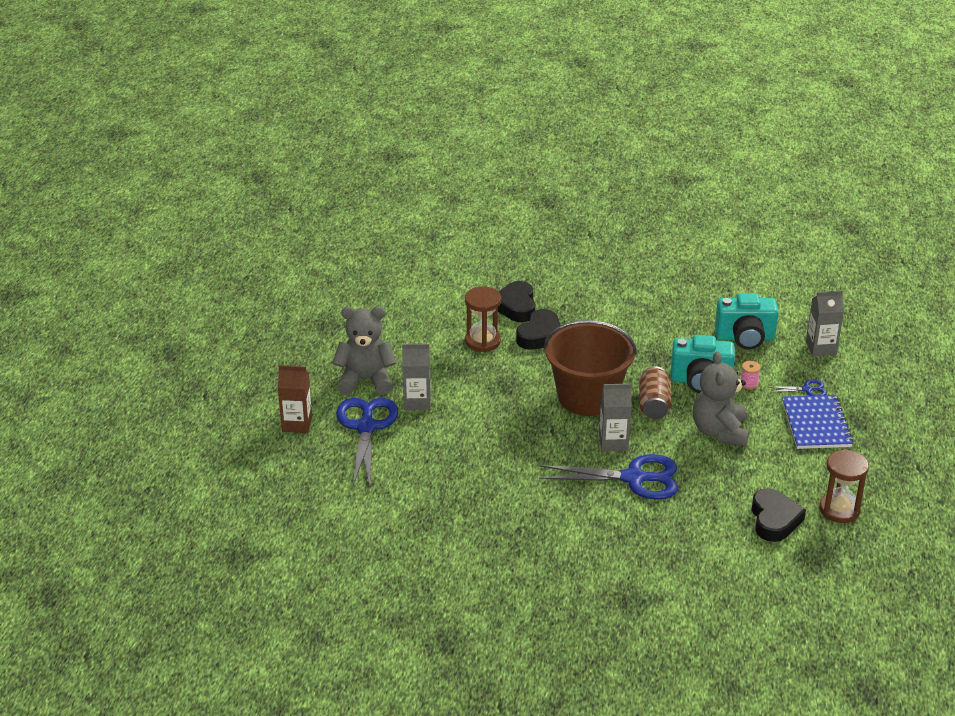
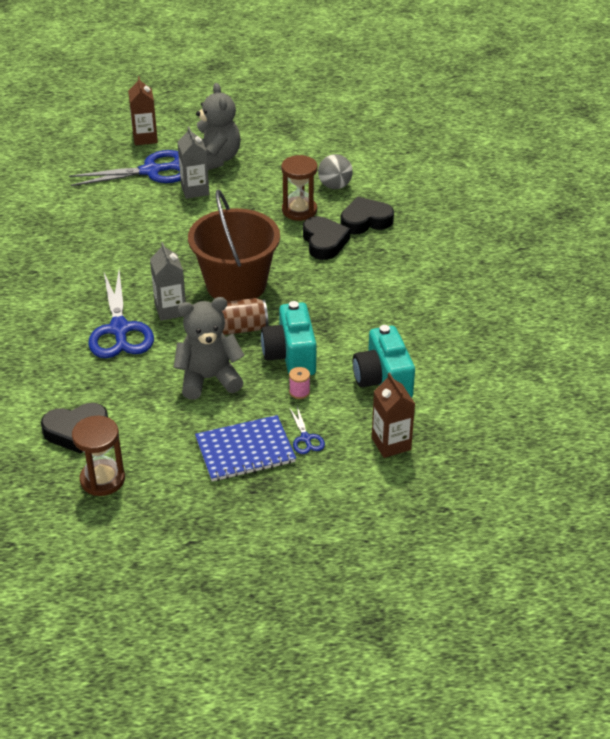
camera: 75 degrees right, 5 degrees up
black heart [516,309,561,350] -> black heart turned 120 degrees counterclockwise [303,216,351,260]
grey carton [806,290,844,356] -> brown carton [372,373,415,458]
none -> grey ball [318,154,353,189]

